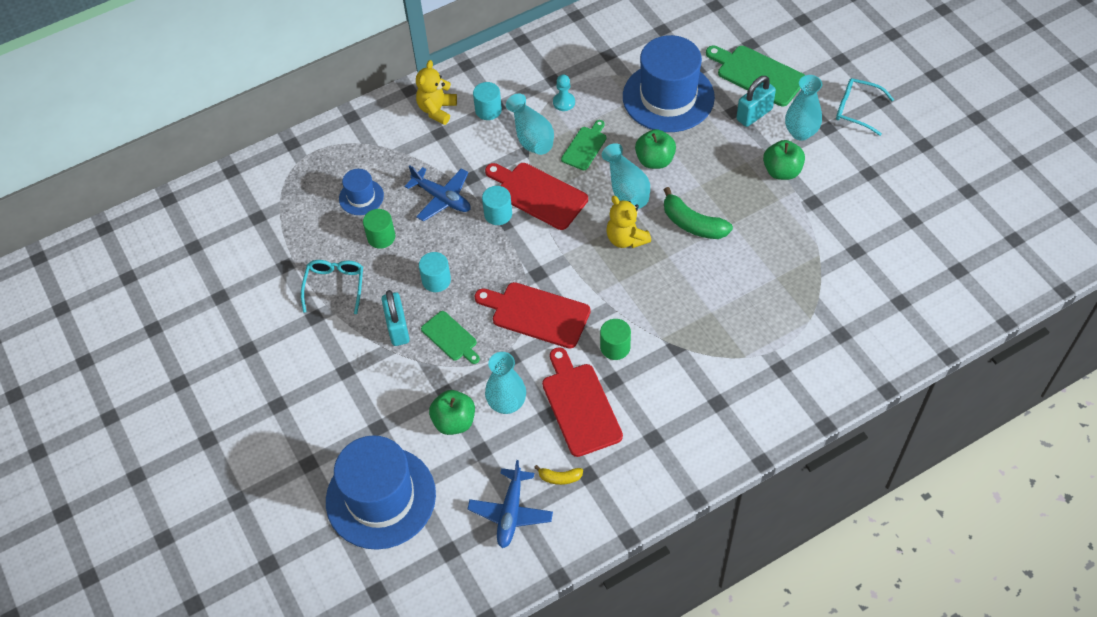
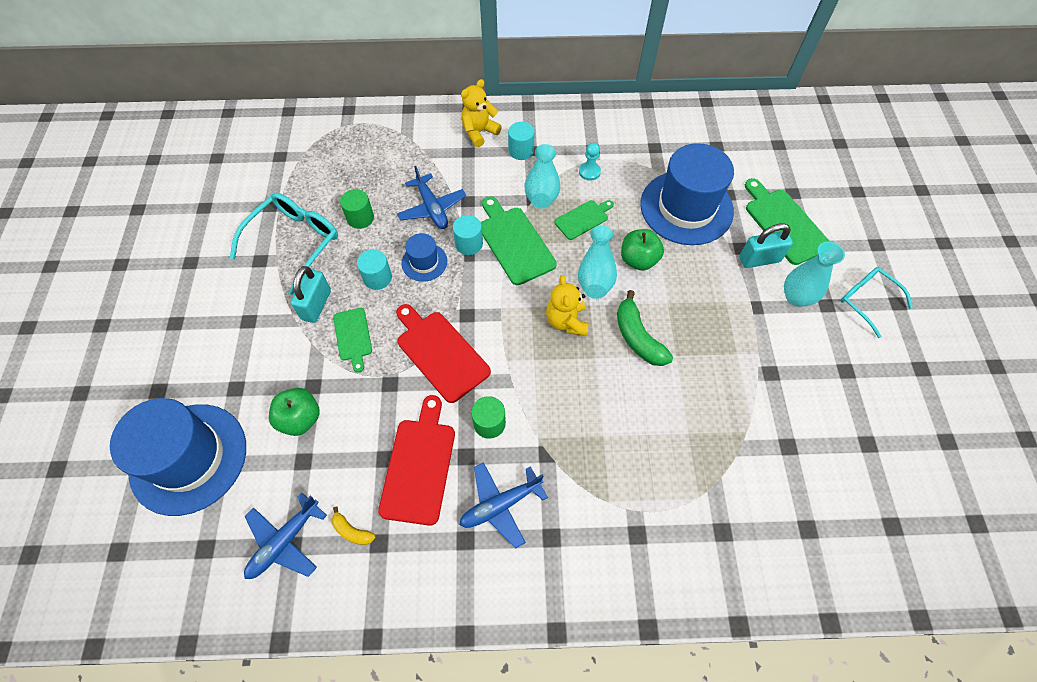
camera: 25 degrees right, 5 degrees up
turquoise glasses [301,260,363,314] -> turquoise glasses [230,193,338,295], size x1.56
blue hat [339,169,384,215] -> blue hat moved to [402,233,447,282]
red cutting board [485,163,588,230] -> green cutting board [481,196,557,285]
turquoise vase [485,352,526,414] -> none
green apple [763,140,805,180] -> none
none -> blue plane [460,462,548,549]

